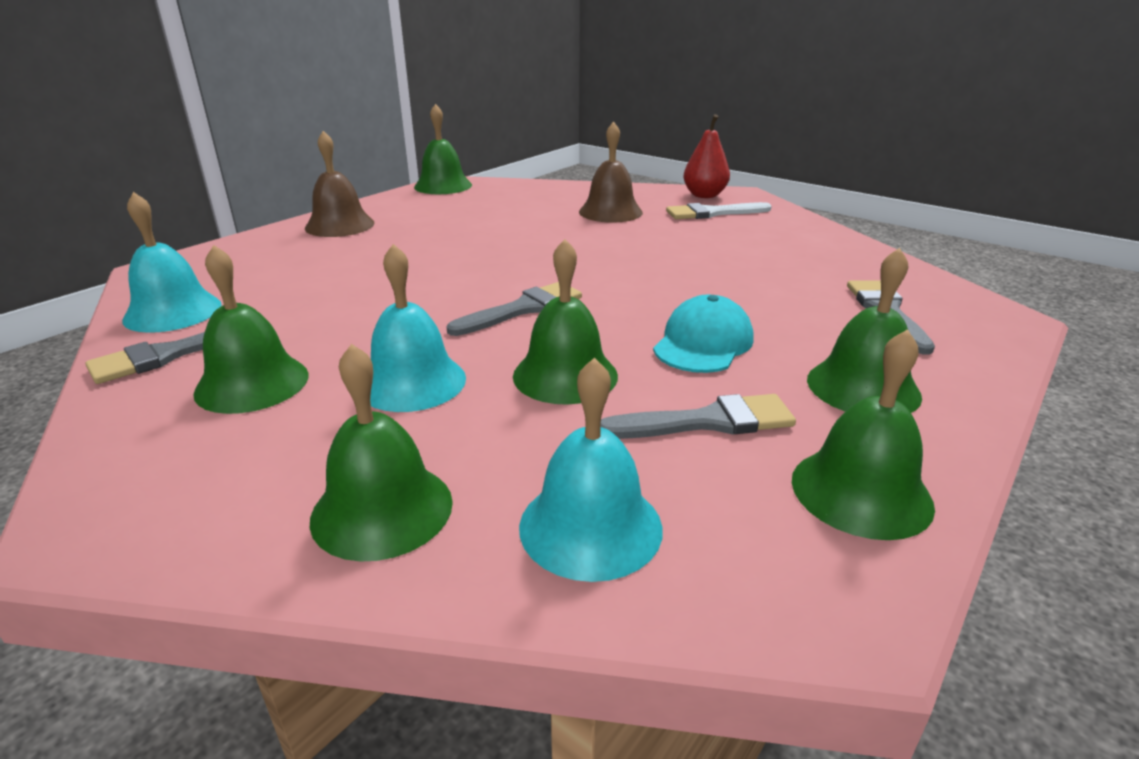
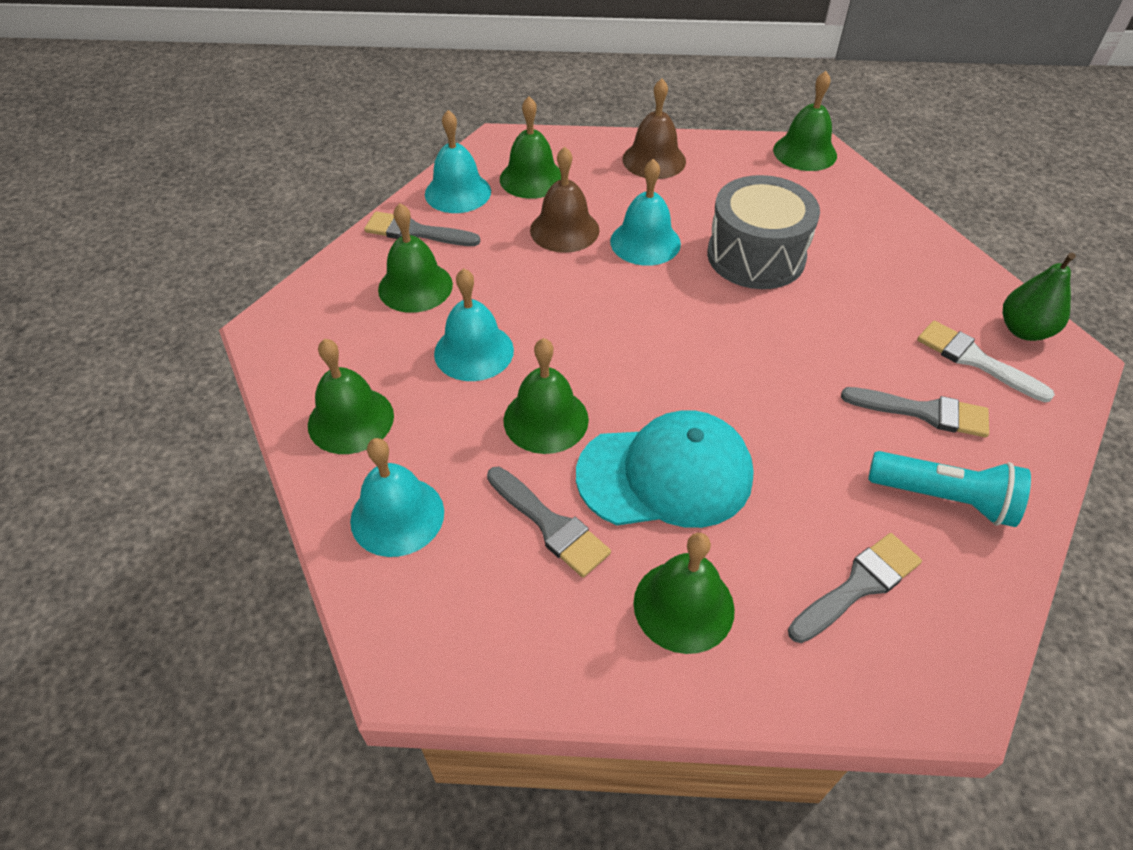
camera: 55 degrees right, 20 degrees up
grey brush [446,282,582,336] -> grey brush moved to [841,387,989,437]
brown bell [579,122,643,223] -> brown bell moved to [530,147,599,253]
turquoise cap [653,295,754,373] -> turquoise cap [576,410,754,528], size x1.56
red pear [683,114,730,198] -> green pear [1002,253,1076,341]
green bell [792,329,935,540] -> green bell moved to [500,97,561,199]
none -> turquoise bell [610,159,681,266]
none -> grey drum [707,175,820,289]
none -> turquoise flashlight [868,451,1031,527]

